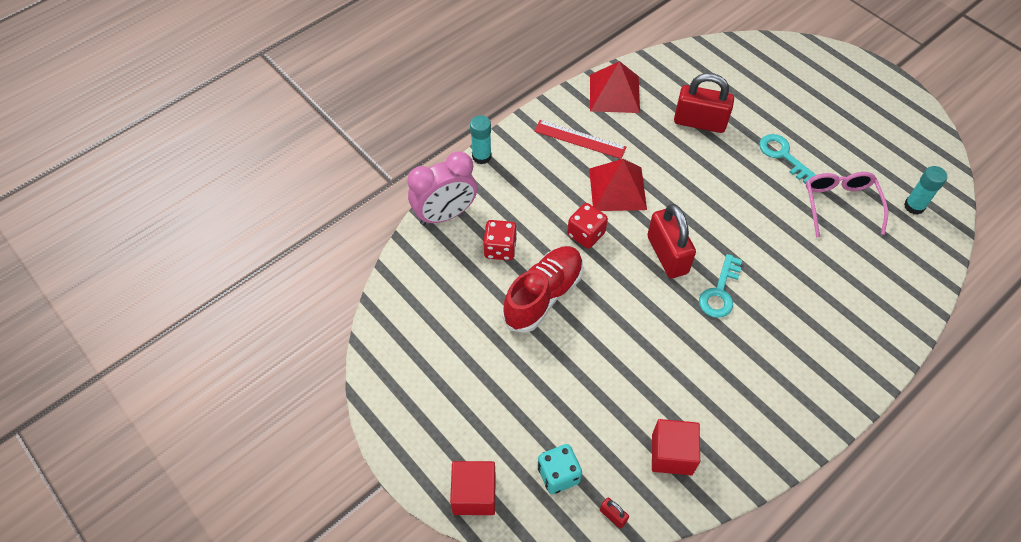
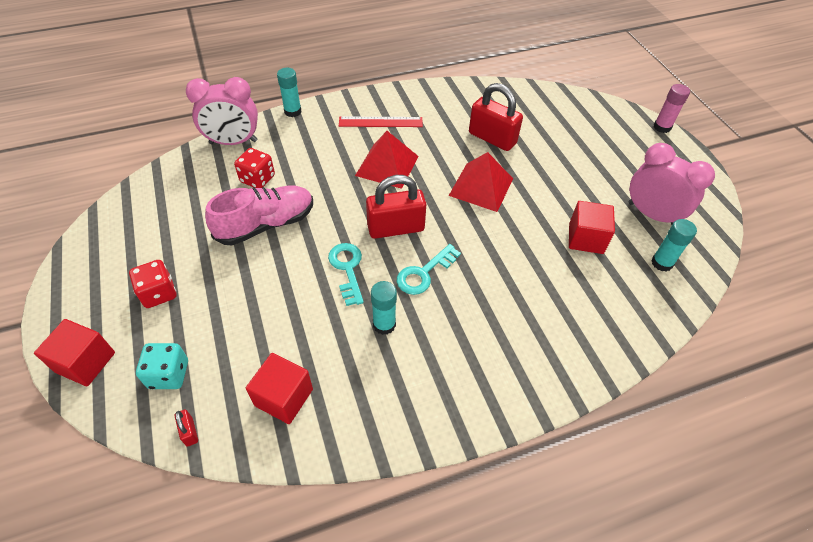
camera: 20 degrees right, 5 degrees down
red shoe [502,246,583,333] -> pink shoe [205,185,313,245]
red ruler [534,120,626,159] -> red ruler turned 45 degrees counterclockwise [339,117,423,127]
red dice [567,203,608,249] -> red dice moved to [129,260,176,308]
red pyramid [590,61,640,113] -> red pyramid moved to [449,152,513,212]
red padlock [647,204,696,278] -> red padlock turned 75 degrees clockwise [366,175,426,239]
turquoise key [759,134,816,184] -> turquoise key moved to [328,243,364,306]
pink glasses [806,172,888,237] -> red cube [569,201,615,254]
none -> turquoise glue stick [371,281,397,335]
none -> pink clock [629,143,715,225]
none -> pink glue stick [653,84,690,133]

